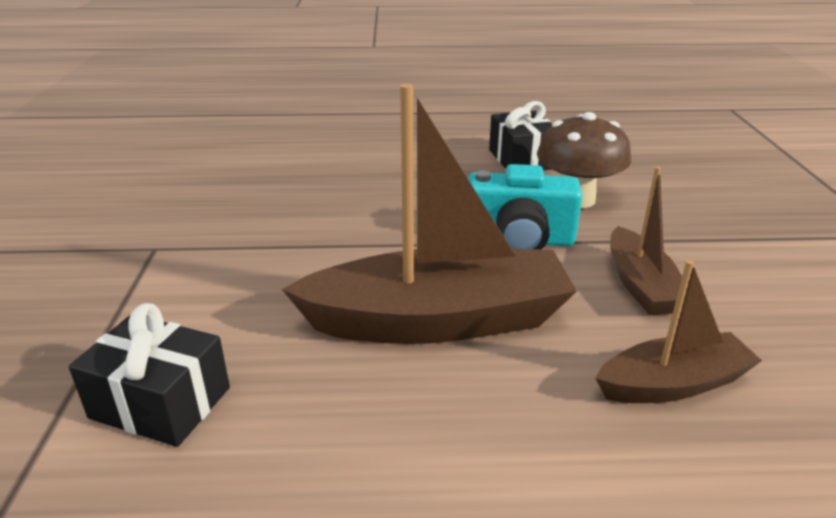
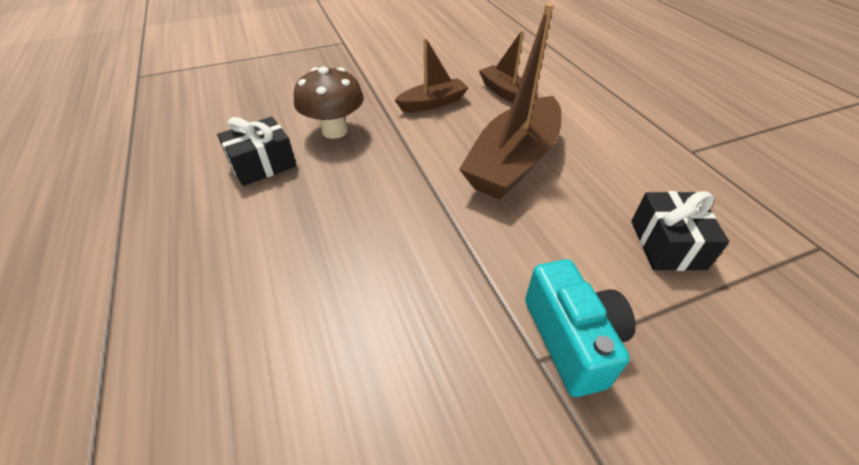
camera: 110 degrees left, 15 degrees up
brown boat [282,84,577,344] -> brown boat turned 120 degrees counterclockwise [459,3,562,199]
turquoise camera [468,164,582,249] -> turquoise camera moved to [525,259,636,397]

